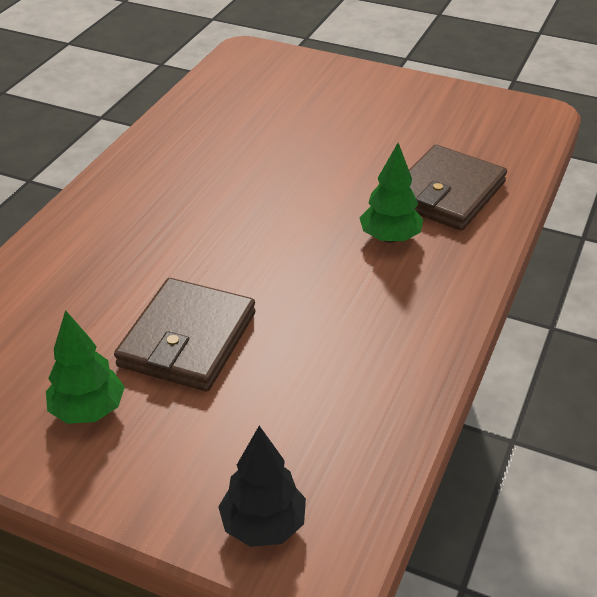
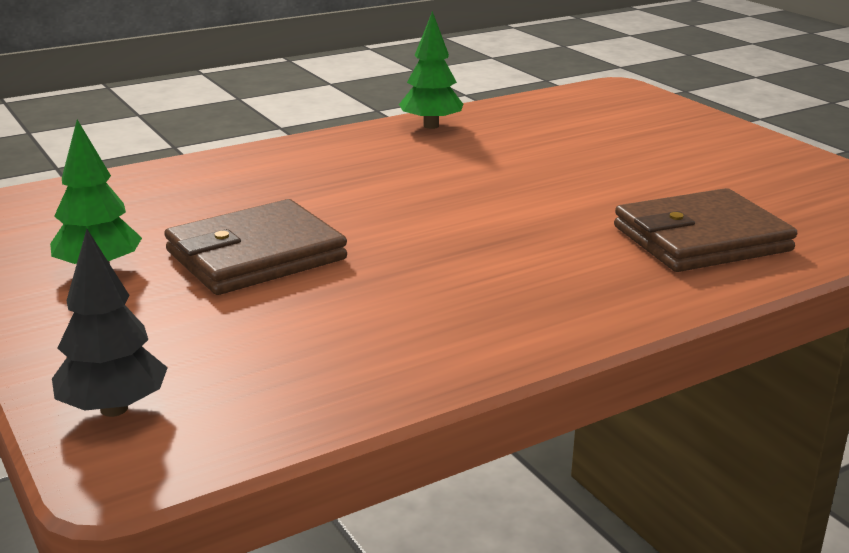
camera: 35 degrees right, 15 degrees down
green tree [359,143,423,243] -> green tree moved to [399,11,463,129]

